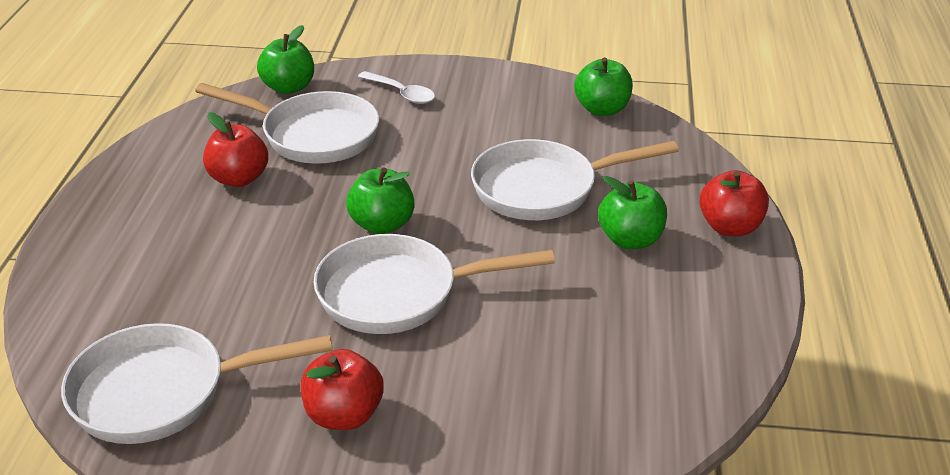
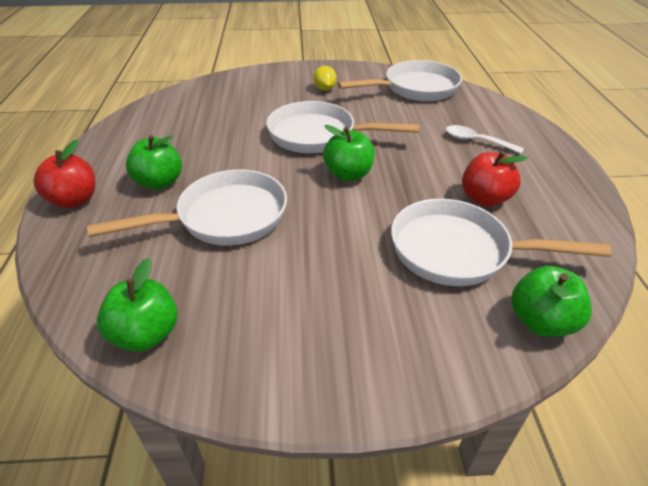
camera: 170 degrees right, 5 degrees up
red apple [301,349,384,430] -> yellow lemon [314,66,337,91]
white pan [313,234,555,334] -> white pan turned 150 degrees counterclockwise [266,101,420,153]
white spoon [358,71,435,104] -> white spoon moved to [446,125,524,154]

